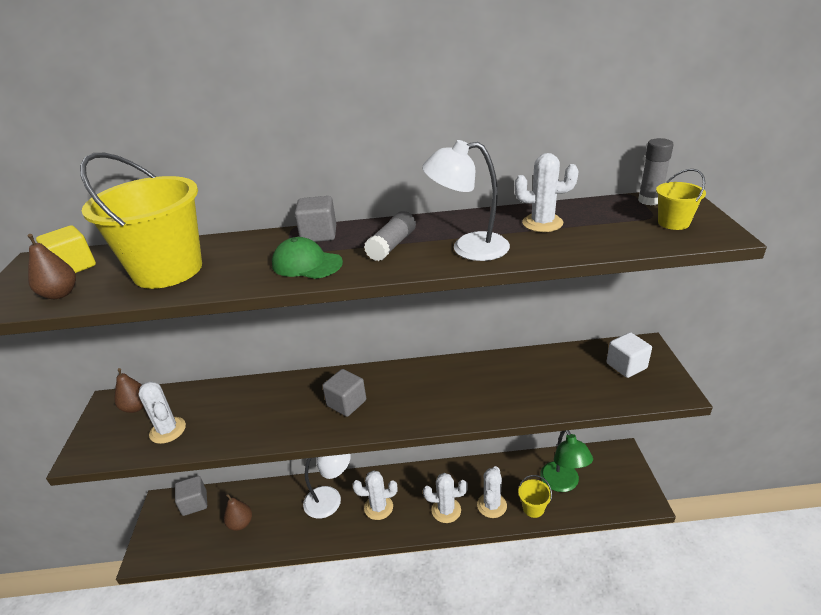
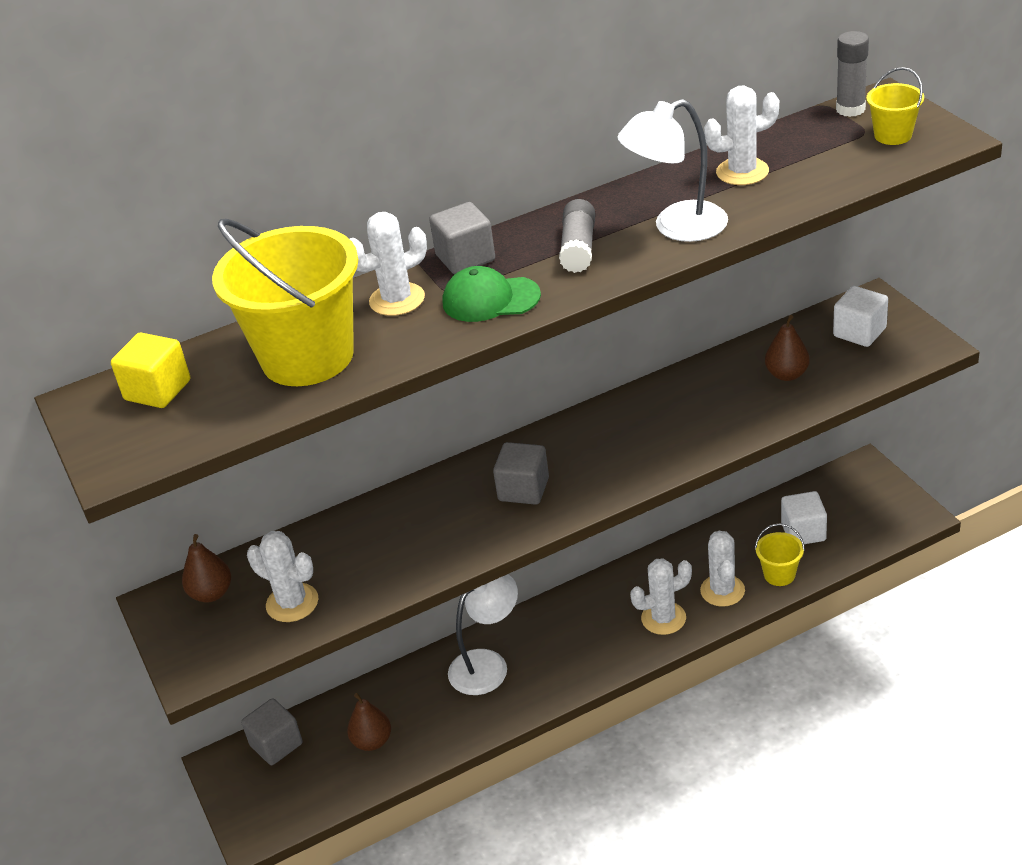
camera: 20 degrees left, 5 degrees up
brown pear [27,234,76,299] -> brown pear moved to [765,315,810,381]
white cactus [352,470,398,520] -> white cactus moved to [350,212,427,316]
green lamp [540,430,593,492] -> white cube [781,491,827,544]

